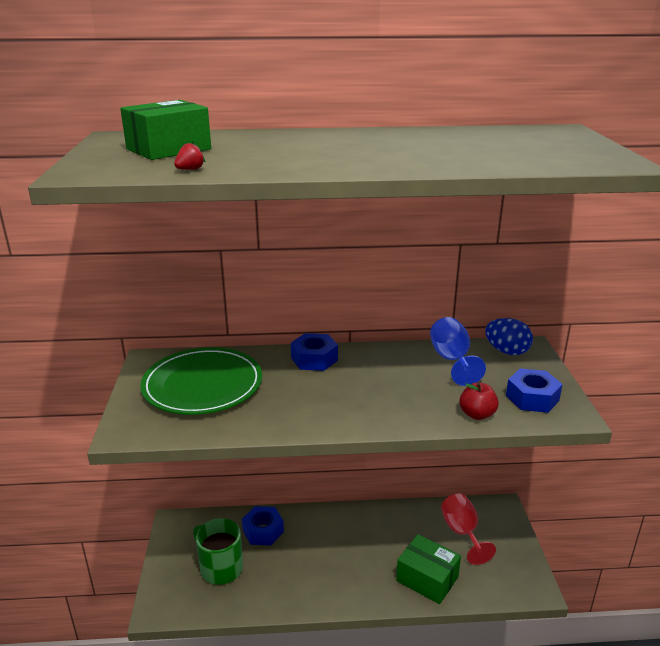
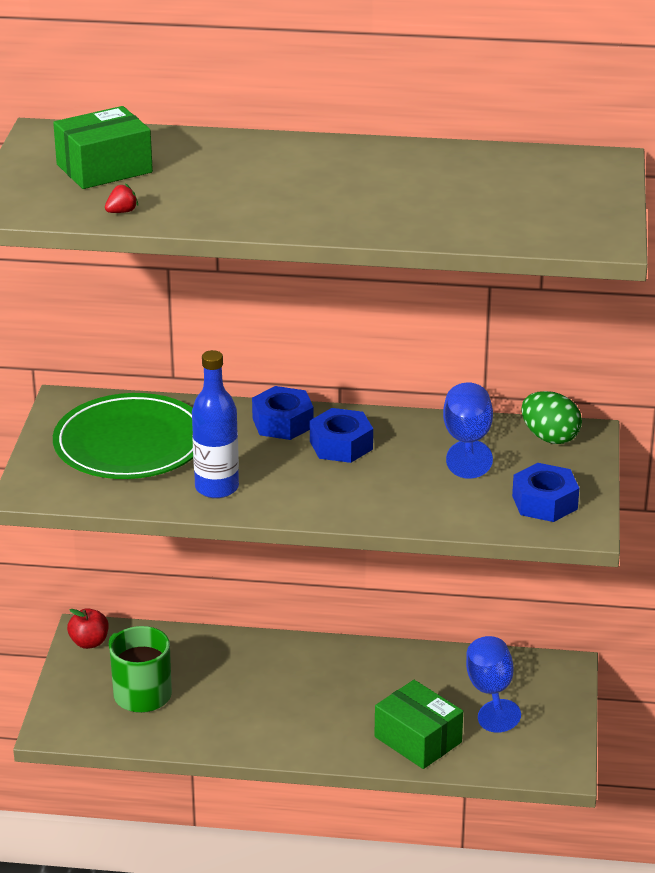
camera: 10 degrees right, 5 degrees up
blue nut [242,506,284,545] -> blue nut moved to [310,408,373,463]
red goblet [441,493,496,565] -> blue goblet [466,636,521,733]
red apple [459,383,499,420] -> red apple moved to [67,608,109,649]
blue egg [485,318,533,355] -> green egg [521,391,582,444]
none -> blue bottle [192,350,239,498]

